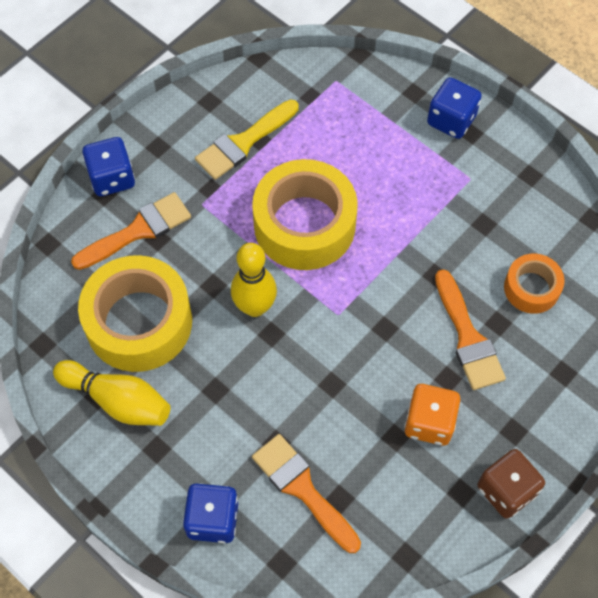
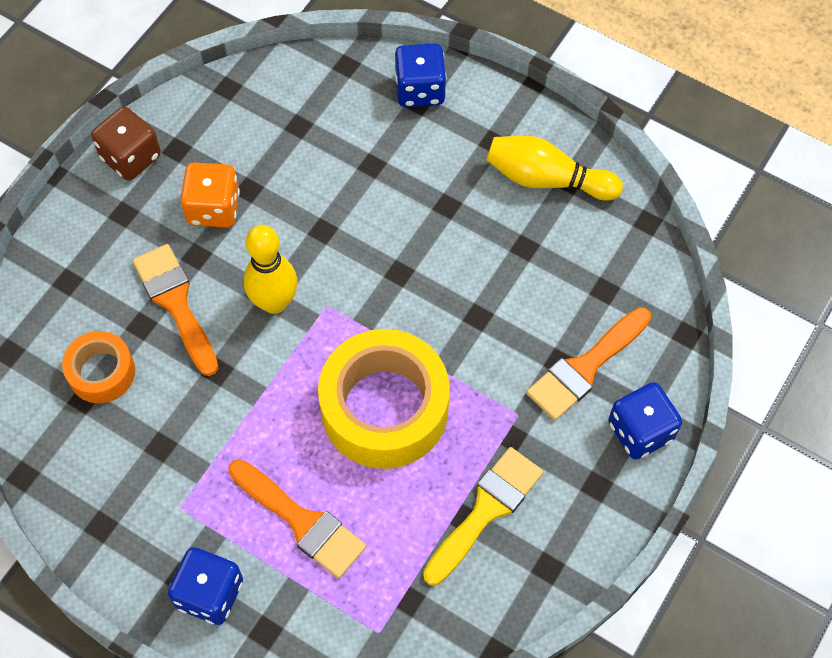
camera: 170 degrees right, 0 degrees up
yellow tape [78,255,192,372] -> none
yellow bowling pin [231,243,277,317] -> yellow bowling pin moved to [244,225,297,314]
orange brush [252,434,361,553] -> orange brush moved to [228,459,367,579]

